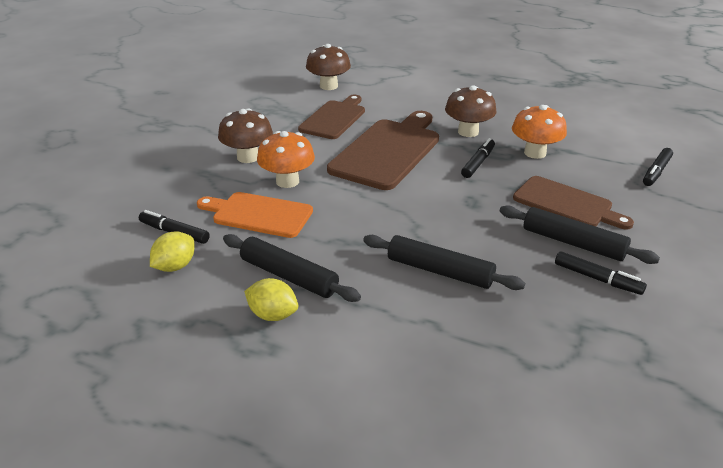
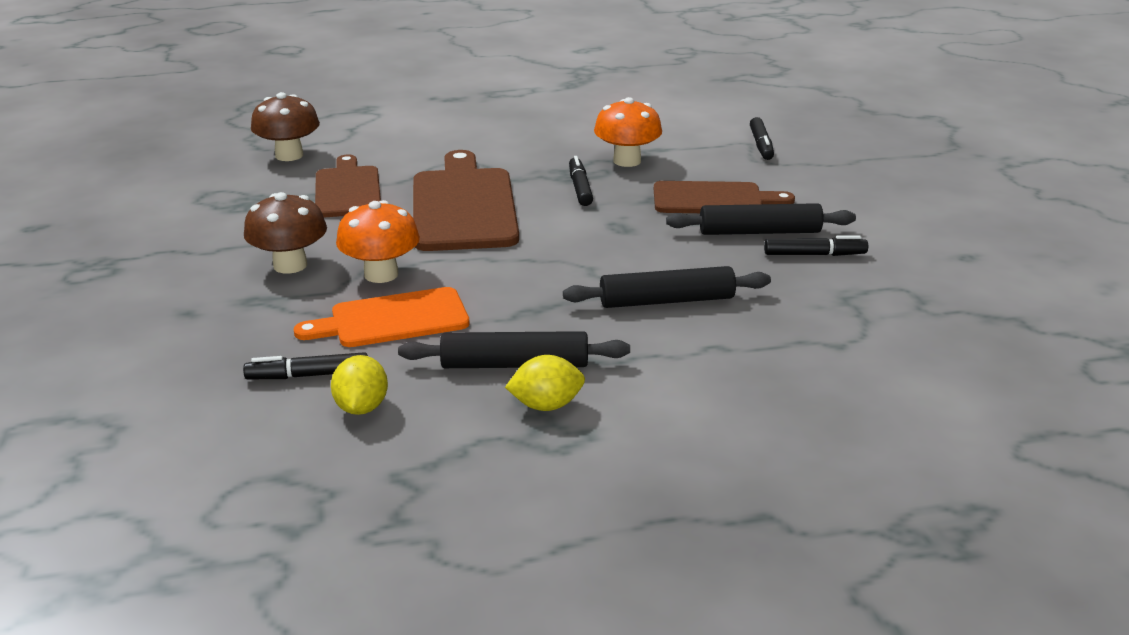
camera: 35 degrees left, 5 degrees down
brown mushroom [445,85,496,137] -> none

